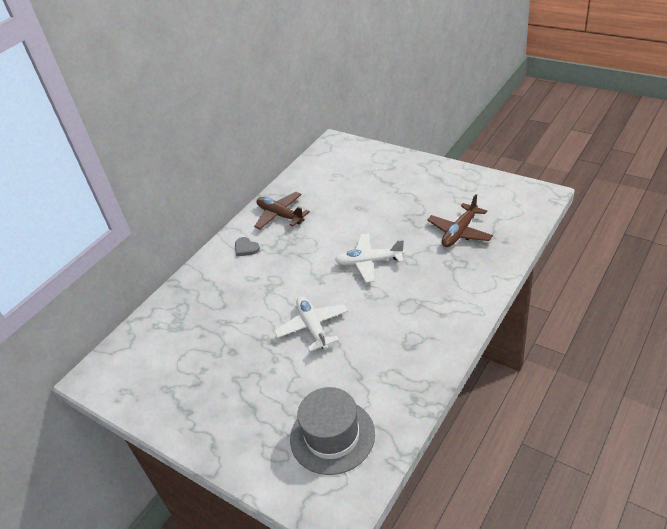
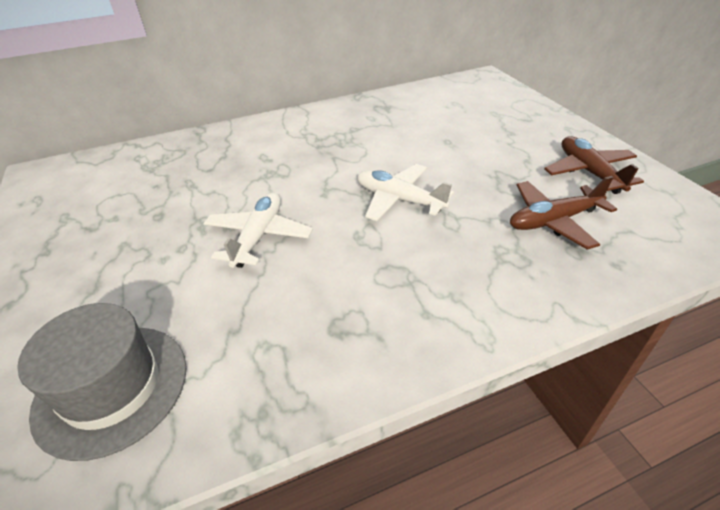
camera: 30 degrees right, 0 degrees up
grey heart [235,237,260,256] -> none
brown plane [254,192,310,229] -> brown plane moved to [544,136,644,194]

